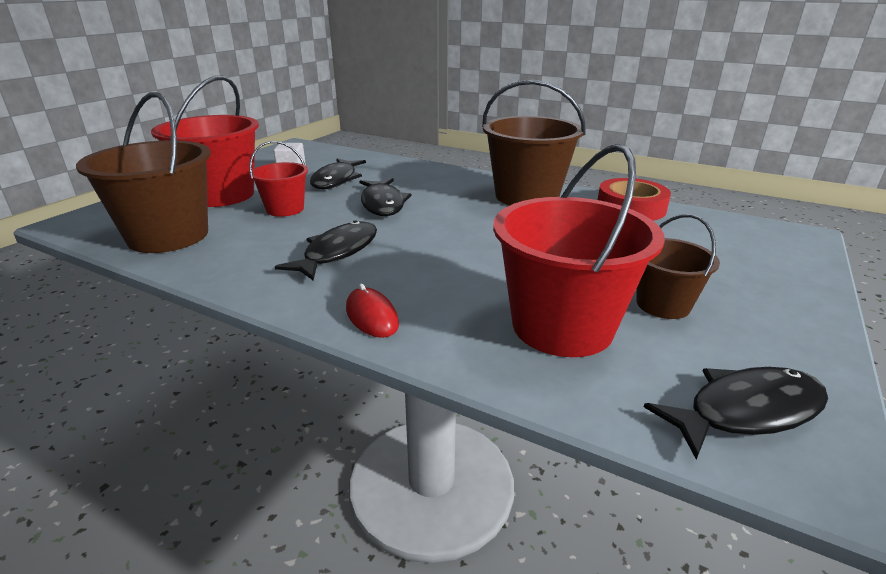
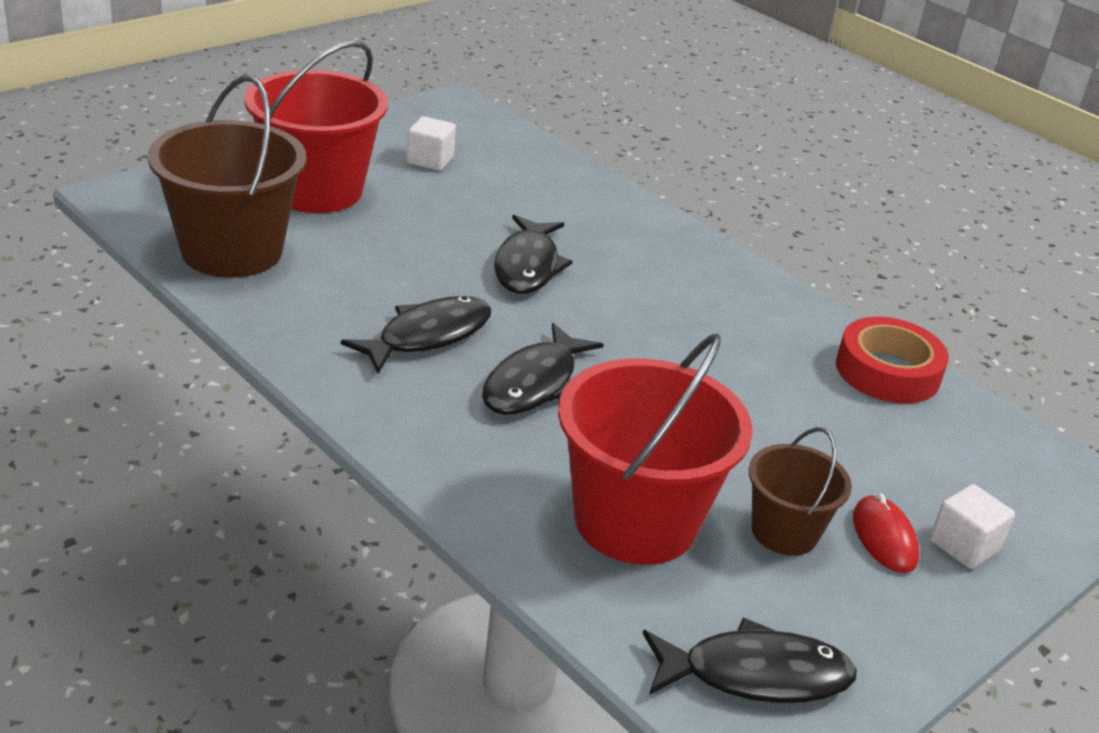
camera: 15 degrees right, 5 degrees up
red bucket [249,141,308,217] -> none
black fish [310,158,366,189] -> black fish moved to [482,323,604,415]
red mouse [346,284,399,338] -> red mouse moved to [853,493,919,573]
brown bucket [482,80,586,205] -> none
none -> white cube [930,484,1015,569]

